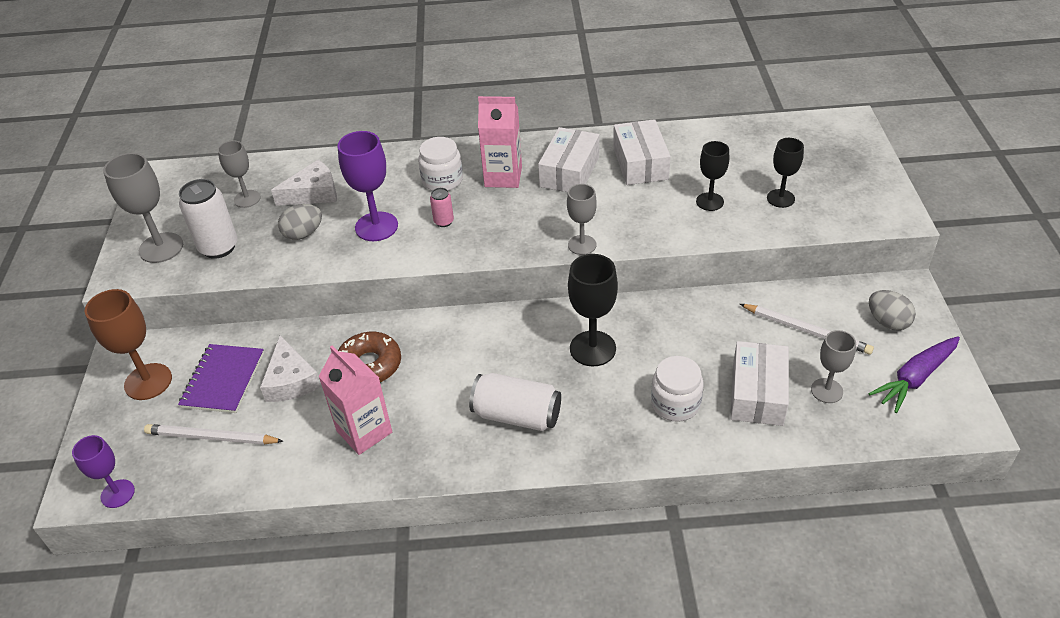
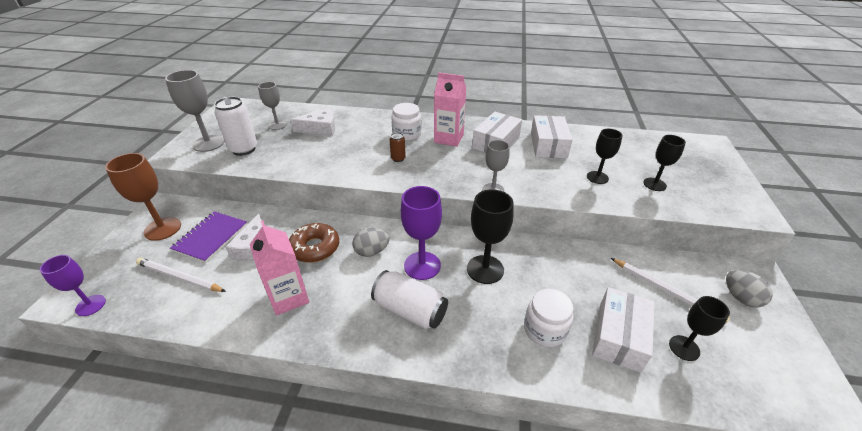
camera: 10 degrees right, 5 degrees down
grey egg [278,204,322,240] -> grey egg moved to [352,228,390,257]
purple goblet [338,131,398,241] -> purple goblet moved to [401,186,442,280]
pink can [430,188,454,227] -> brown can [390,132,406,162]
grey goblet [811,330,856,403] -> black goblet [669,296,730,361]
purple carrot [868,336,960,413] -> none

